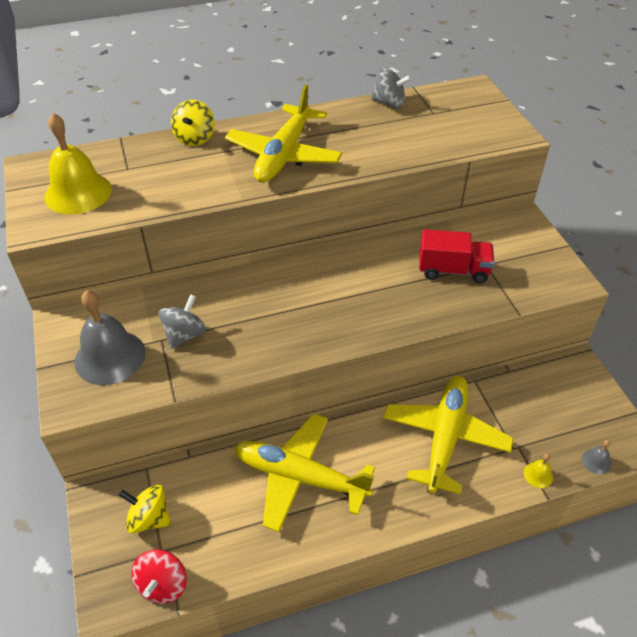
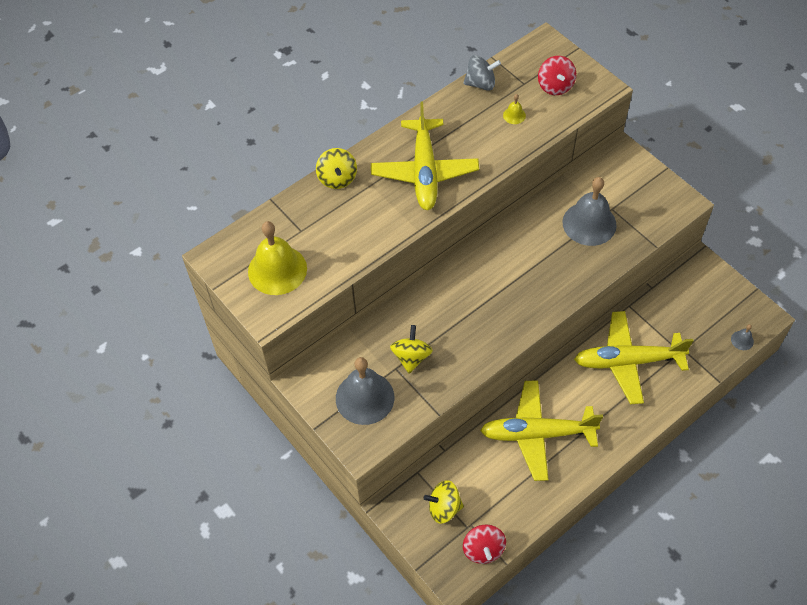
camera: 20 degrees left, 10 degrees up
grey spinning top [159,294,206,349] -> yellow spinning top [390,325,433,374]
yellow plane [383,376,514,494] -> yellow plane turned 90 degrees counterclockwise [574,311,693,404]
red truck [419,229,495,283] -> grey bell [562,177,617,246]
yellow bell [524,454,553,488] -> yellow bell moved to [503,94,526,124]
none -> red spinning top [538,56,576,95]

